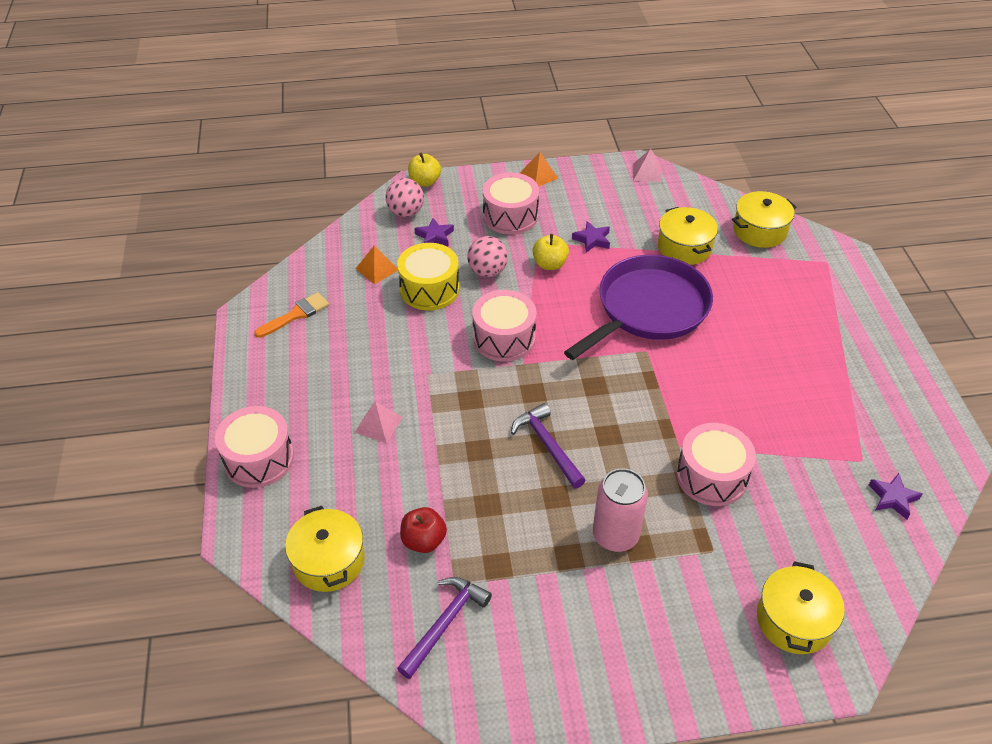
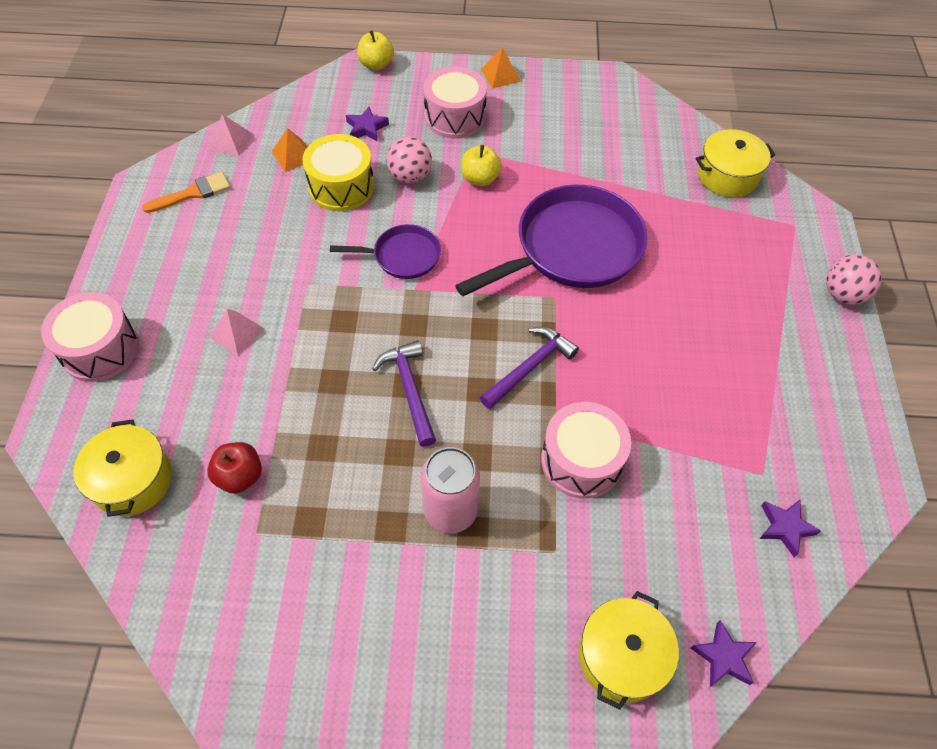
camera: 10 degrees right, 10 degrees up
pink ball [385,178,424,217] -> pink ball moved to [826,254,882,305]
purple hammer [397,577,492,679] -> purple hammer moved to [480,327,579,409]
pink drum [472,290,536,361] -> purple pan [330,224,441,279]
purple star [572,221,610,253] -> purple star moved to [691,620,757,687]
pink pyramid [633,149,662,182] -> pink pyramid moved to [208,114,253,156]
yellow pot [658,207,718,265] -> none

